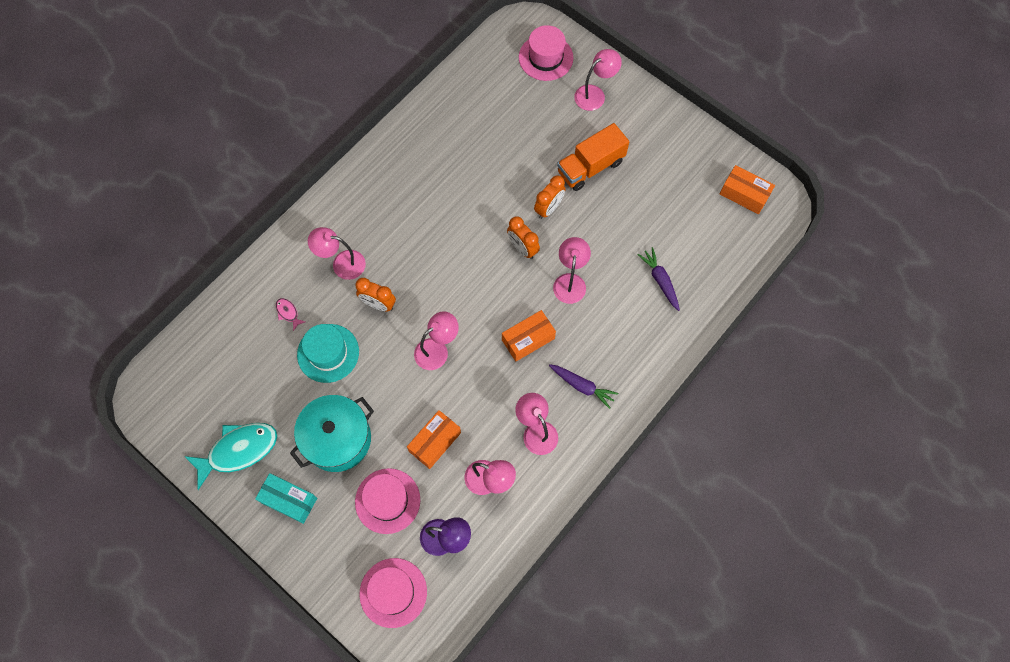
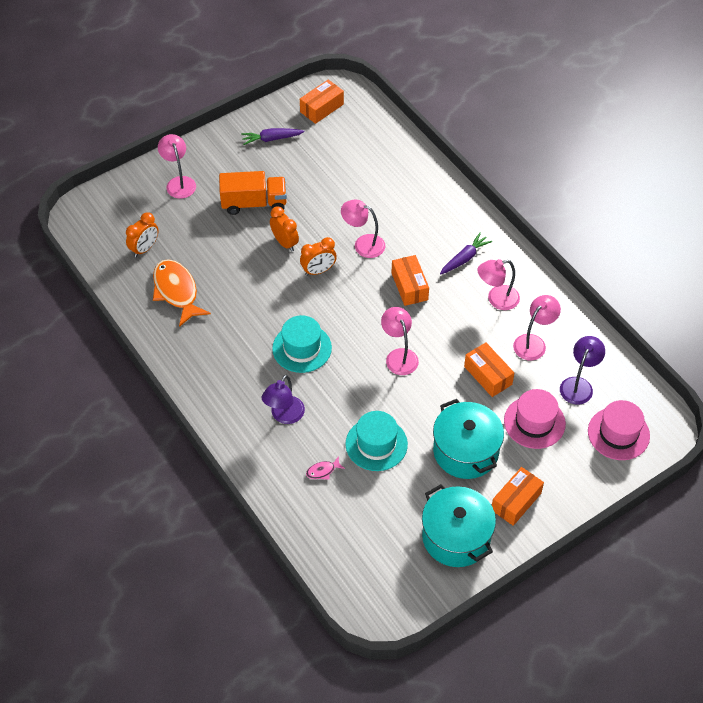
camera: 75 degrees left, 15 degrees down
turquoise fish [184,423,277,490] -> turquoise pot [422,484,496,567]
turquoise box [255,473,317,524] -> orange box [492,467,544,526]
pink lamp [308,227,366,280] -> purple lamp [261,375,305,424]
orange clock [356,278,396,312] -> orange clock moved to [126,212,159,257]
pink hat [519,25,574,81] -> none
orange truck [557,123,629,191] -> orange truck turned 75 degrees counterclockwise [219,171,287,215]
purple carrot [637,247,680,311] -> purple carrot moved to [241,128,305,145]
none -> orange fish [153,259,211,327]
none -> turquoise hat [272,315,332,373]

